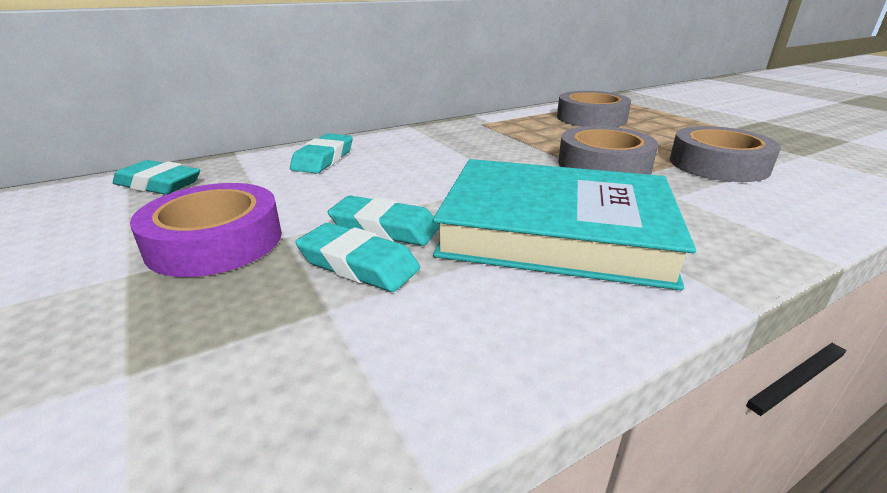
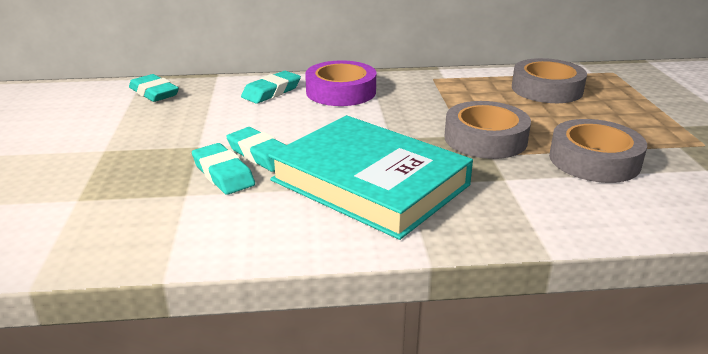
camera: 25 degrees right, 0 degrees up
purple tape [130,183,282,277] -> purple tape moved to [305,60,376,106]

